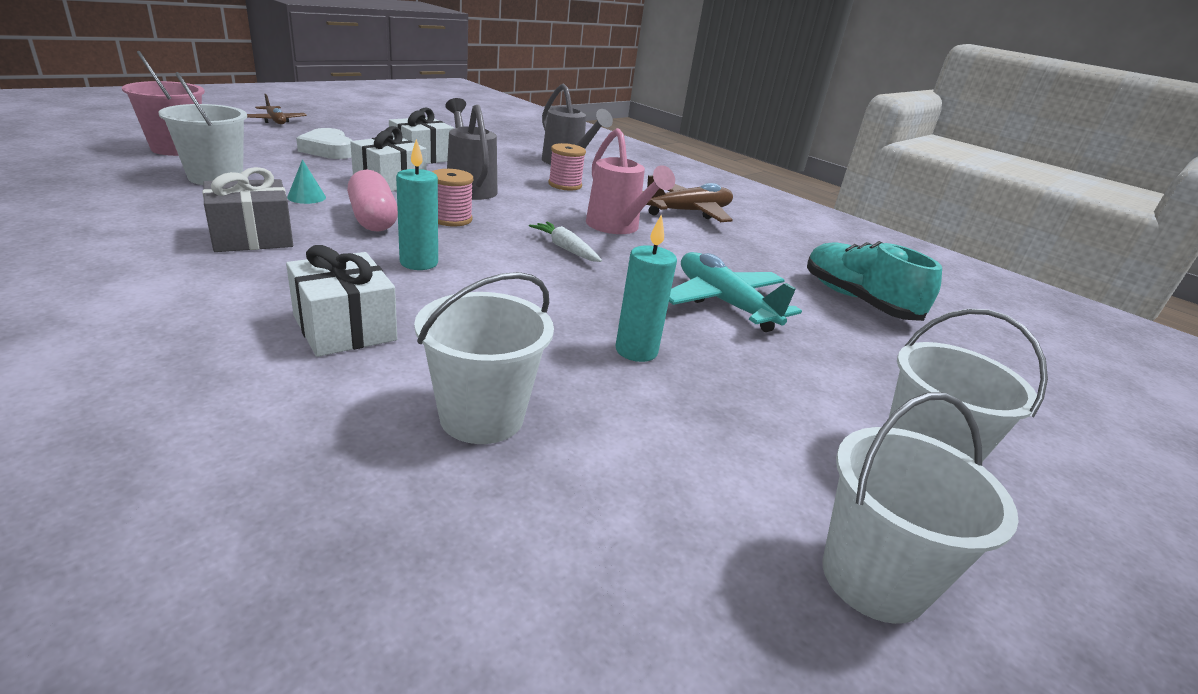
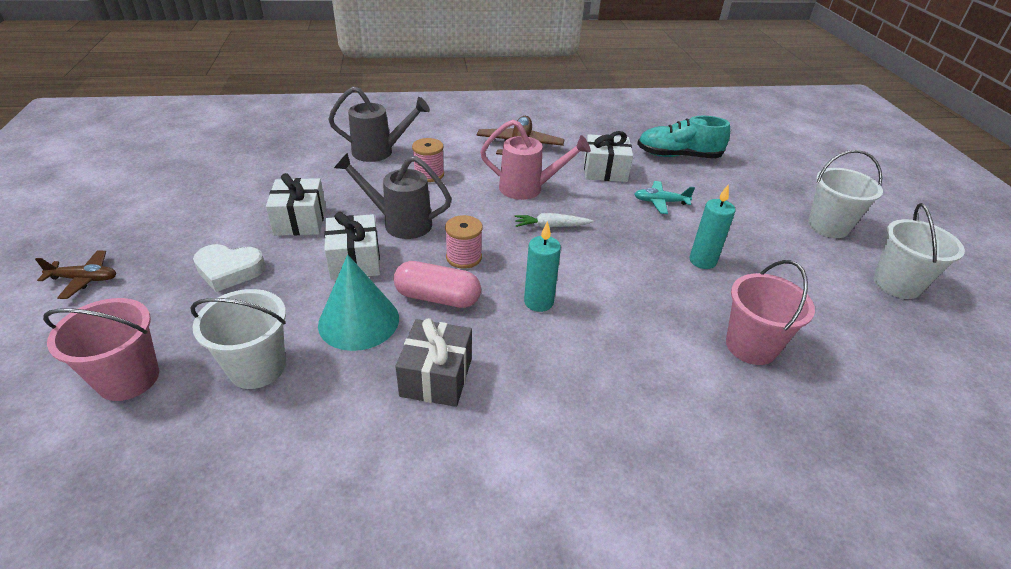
camera: 50 degrees left, 10 degrees up
white gift [286,245,397,357] -> white gift moved to [584,131,633,182]
turquoise cone [287,159,326,204] -> turquoise cone [318,254,399,351], size x2.24
white bucket [414,272,554,444] -> pink bucket [726,260,815,365]
turquoise plane [669,252,802,332] -> turquoise plane [634,181,695,214], size x0.60

